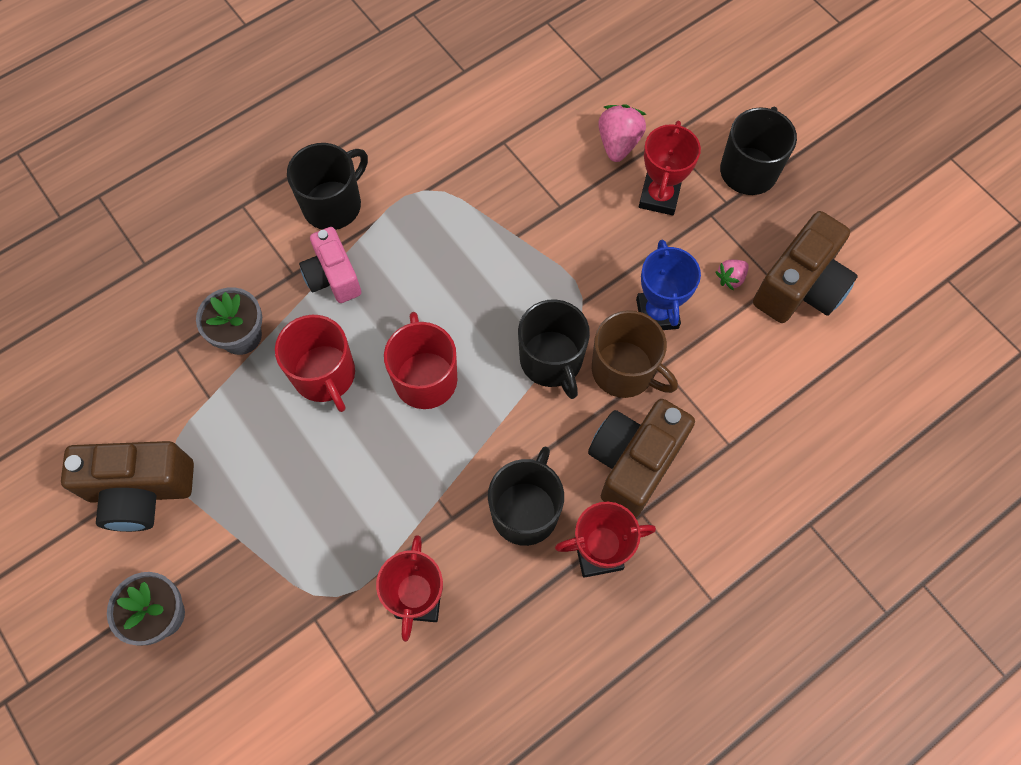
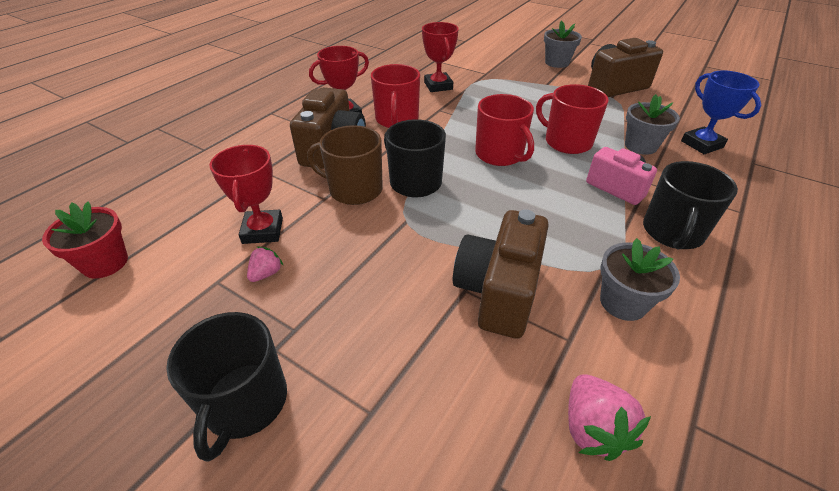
camera: 160 degrees right, 25 degrees down
black mug [488,446,564,546] -> red mug [371,64,420,128]
pink strawberry [598,104,647,162] -> pink strawberry moved to [568,374,651,461]
blue trophy [636,240,701,330] -> blue trophy moved to [681,70,761,154]
red trophy [639,121,701,215] -> red trophy moved to [209,145,283,244]
brown camera [753,211,858,323] -> brown camera moved to [453,209,549,339]
none -> red flower pot [42,202,128,279]
none -> grey flower pot [600,238,680,321]

